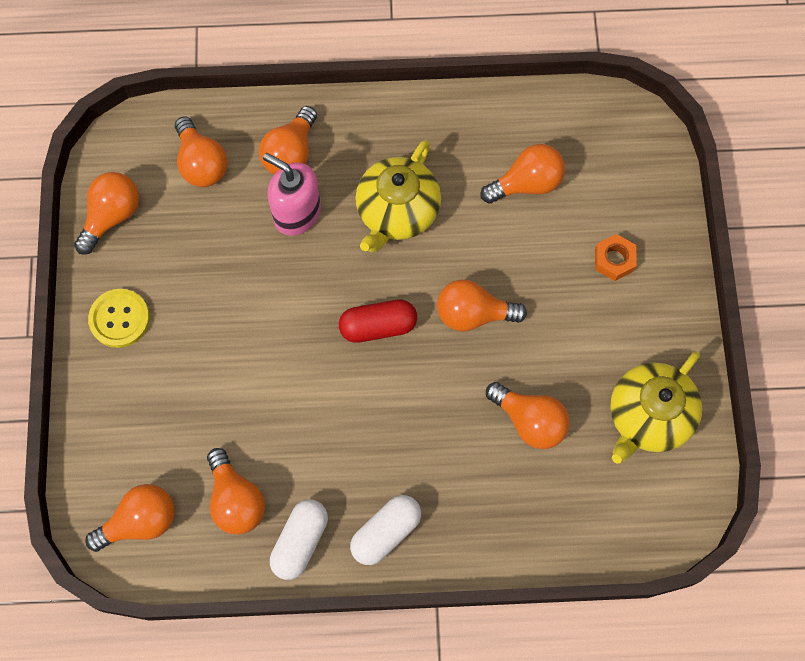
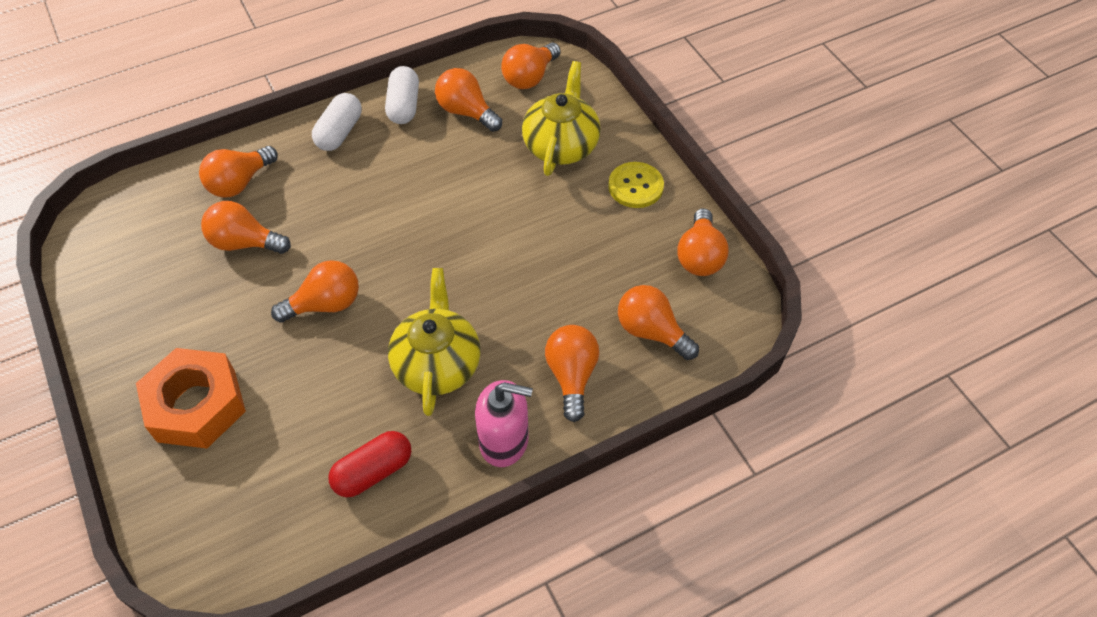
camera: 155 degrees right, 15 degrees down
pink soap dispenser [263,153,321,236] -> pink soap dispenser moved to [475,380,533,467]
red capsule [339,300,417,343] -> red capsule moved to [328,431,411,497]
orange light bulb [481,144,565,204] -> orange light bulb moved to [199,146,278,198]
orange nut [595,234,637,281] -> orange nut [136,348,246,448], size x2.10
yellow teapot [610,351,702,464] -> yellow teapot moved to [522,61,601,176]

